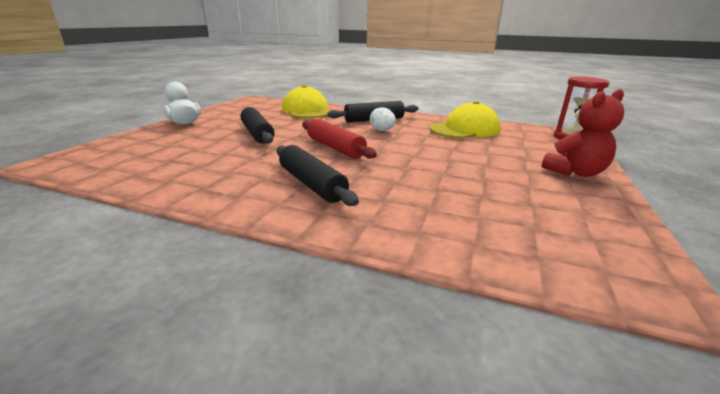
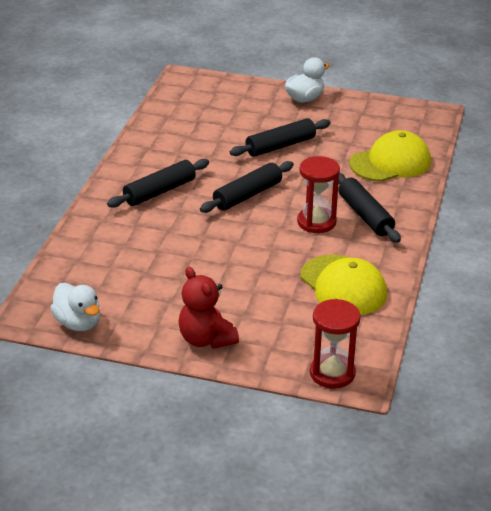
camera: 85 degrees right, 10 degrees up
red rolling pin [302,119,377,159] -> black rolling pin [200,161,294,213]
white egg [370,107,396,131] -> red hourglass [297,156,340,233]
none -> white duck [50,283,100,331]

